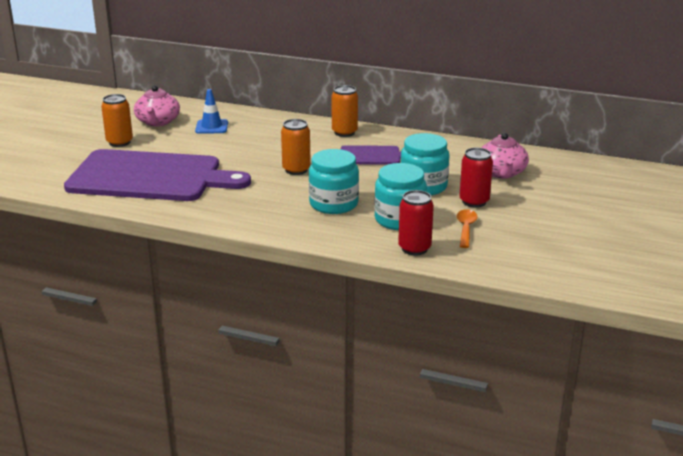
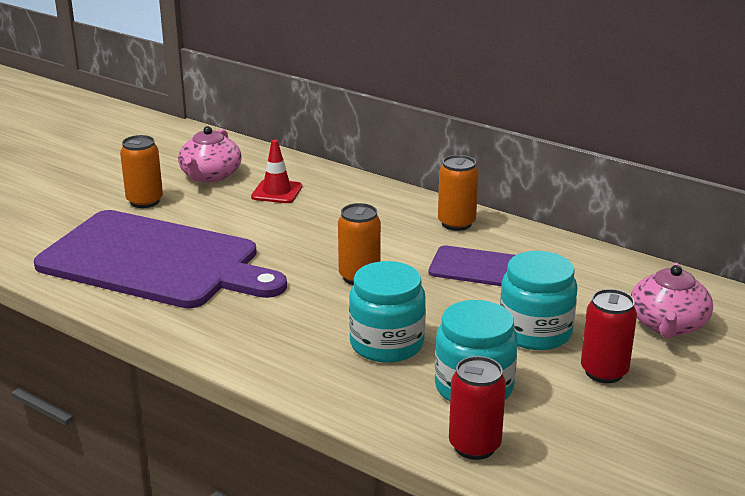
camera: 15 degrees right, 0 degrees up
blue traffic cone [195,89,228,134] -> red traffic cone [251,140,302,203]
orange spoon [457,209,478,248] -> none

